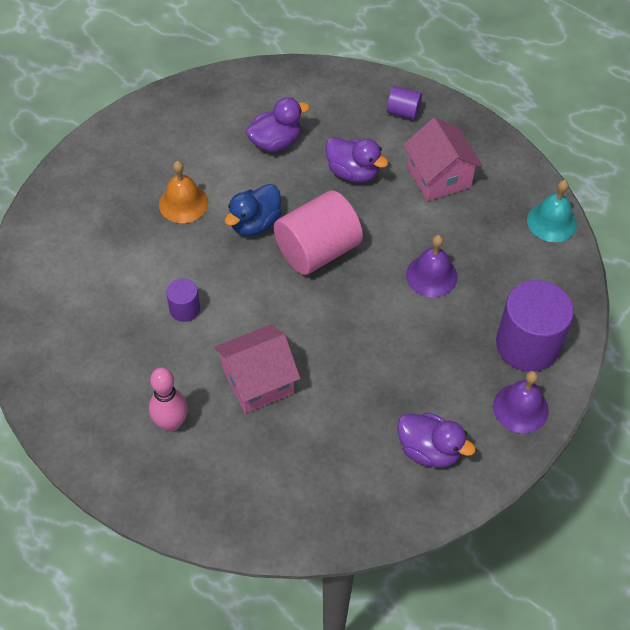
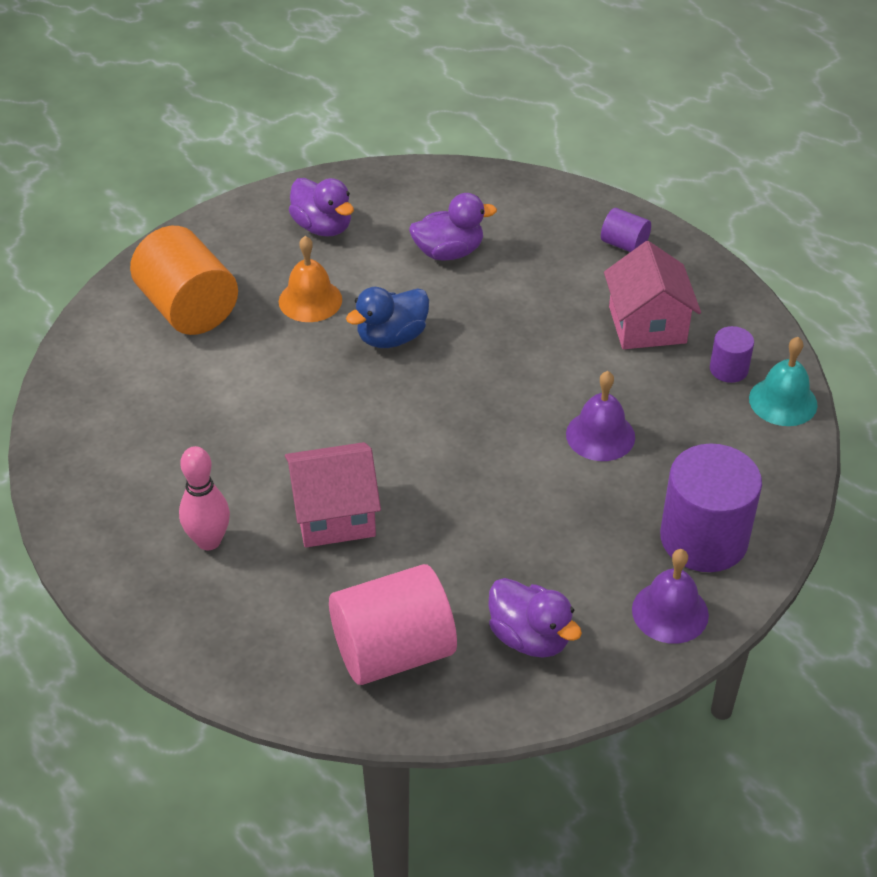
camera: 15 degrees right, 10 degrees down
purple cylinder [166,278,200,322] -> purple cylinder moved to [710,326,754,383]
pink cylinder [274,190,363,275] -> pink cylinder moved to [329,564,457,685]
purple duck [325,137,388,183] -> purple duck moved to [289,178,354,237]
none -> orange cylinder [130,226,238,335]

